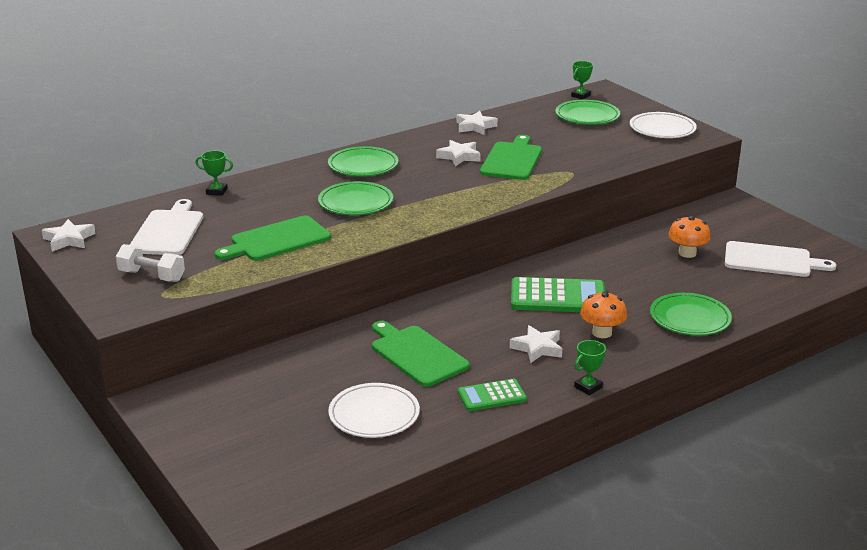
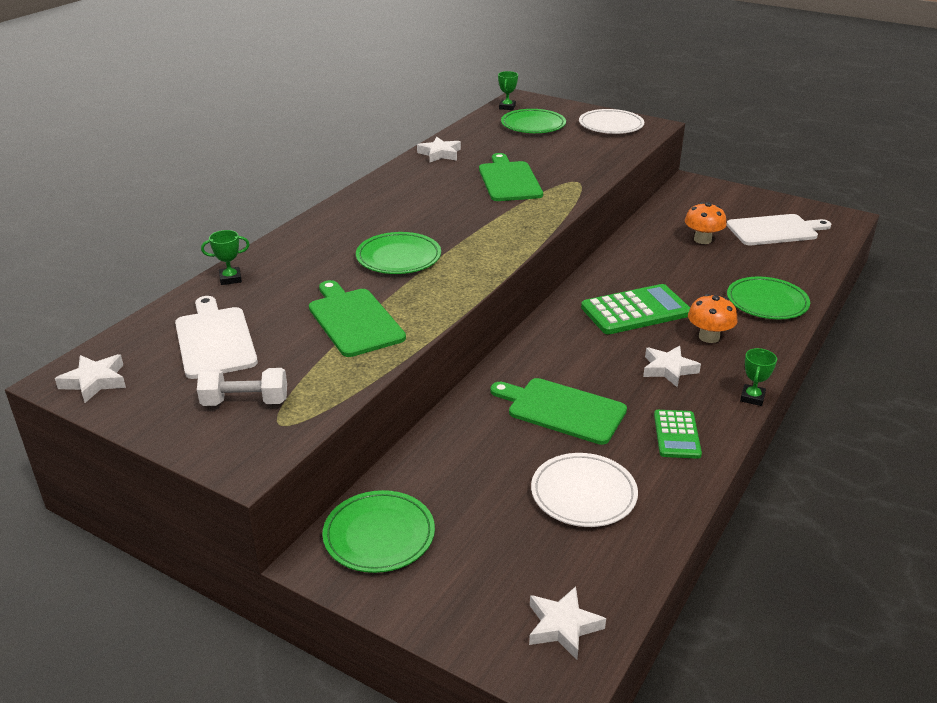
camera: 25 degrees left, 5 degrees up
green cutting board [215,215,331,261] -> green cutting board turned 120 degrees clockwise [309,280,406,357]
green plate [328,146,398,176] -> green plate moved to [322,490,435,573]
white star [436,140,481,166] -> white star moved to [529,586,606,660]
green calculator [458,379,527,411] -> green calculator turned 45 degrees counterclockwise [654,410,702,459]

